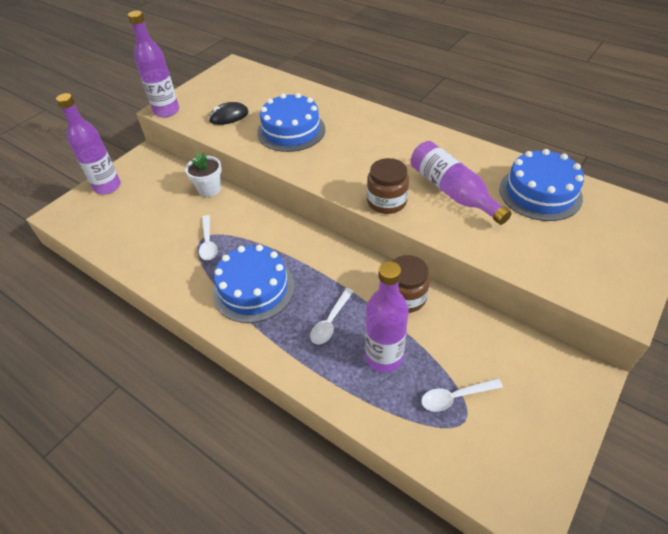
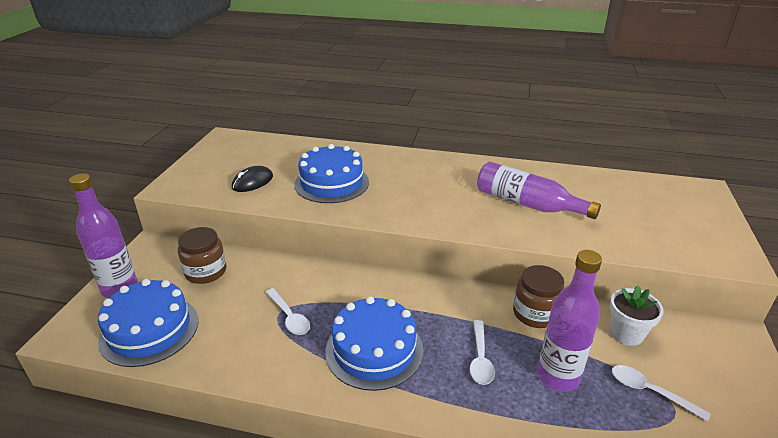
camera: 25 degrees left, 15 degrees down
purple bottle [128,11,179,117] -> none
white flower pot [185,152,222,197] -> white flower pot moved to [610,285,664,346]
brown jar [367,158,409,214] -> brown jar moved to [178,227,227,284]
white spoon [421,378,503,412] -> white spoon turned 75 degrees clockwise [612,365,711,421]
blue cake [499,149,584,221] -> blue cake moved to [98,279,198,367]

